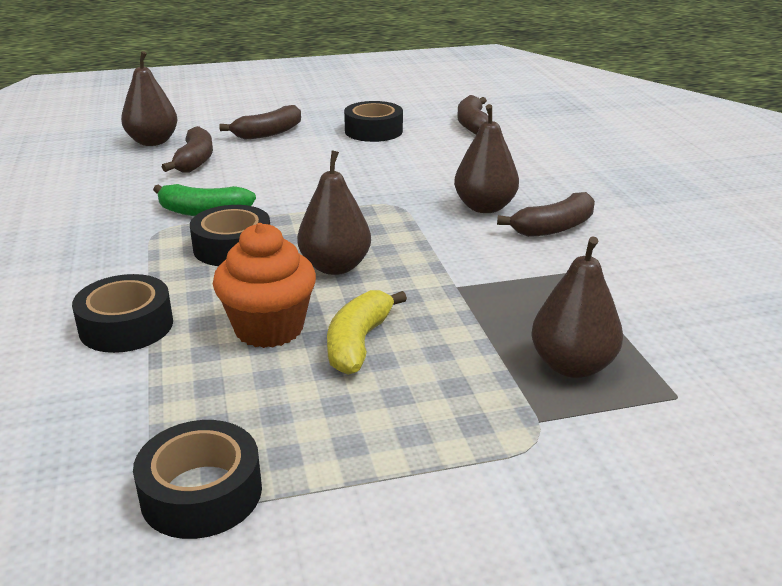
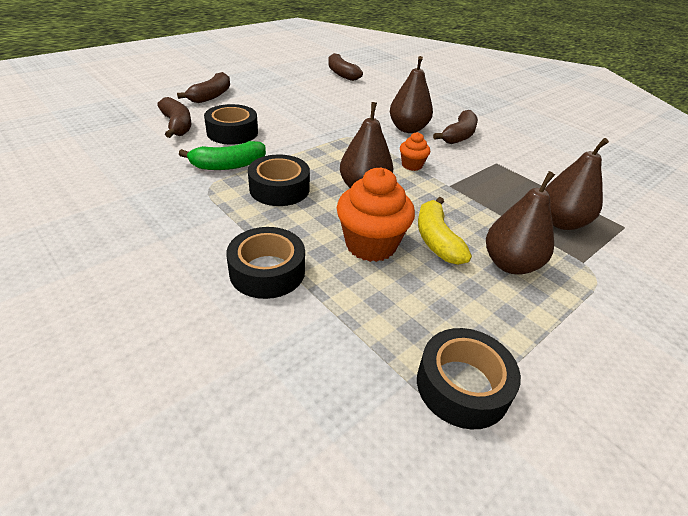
camera: 30 degrees left, 10 degrees up
brown pear [121,51,178,146] -> brown pear moved to [486,171,555,274]
black tape [344,101,403,142] -> black tape moved to [204,104,258,145]
none -> orange cupcake [400,132,430,171]

